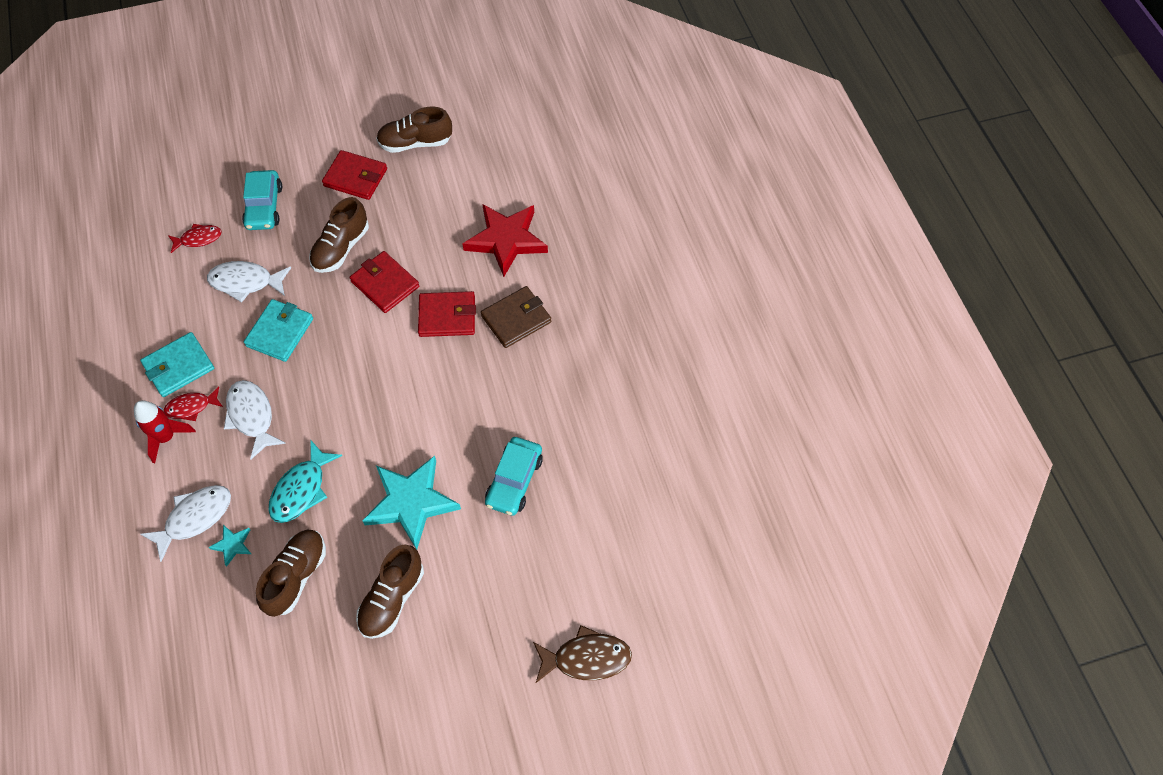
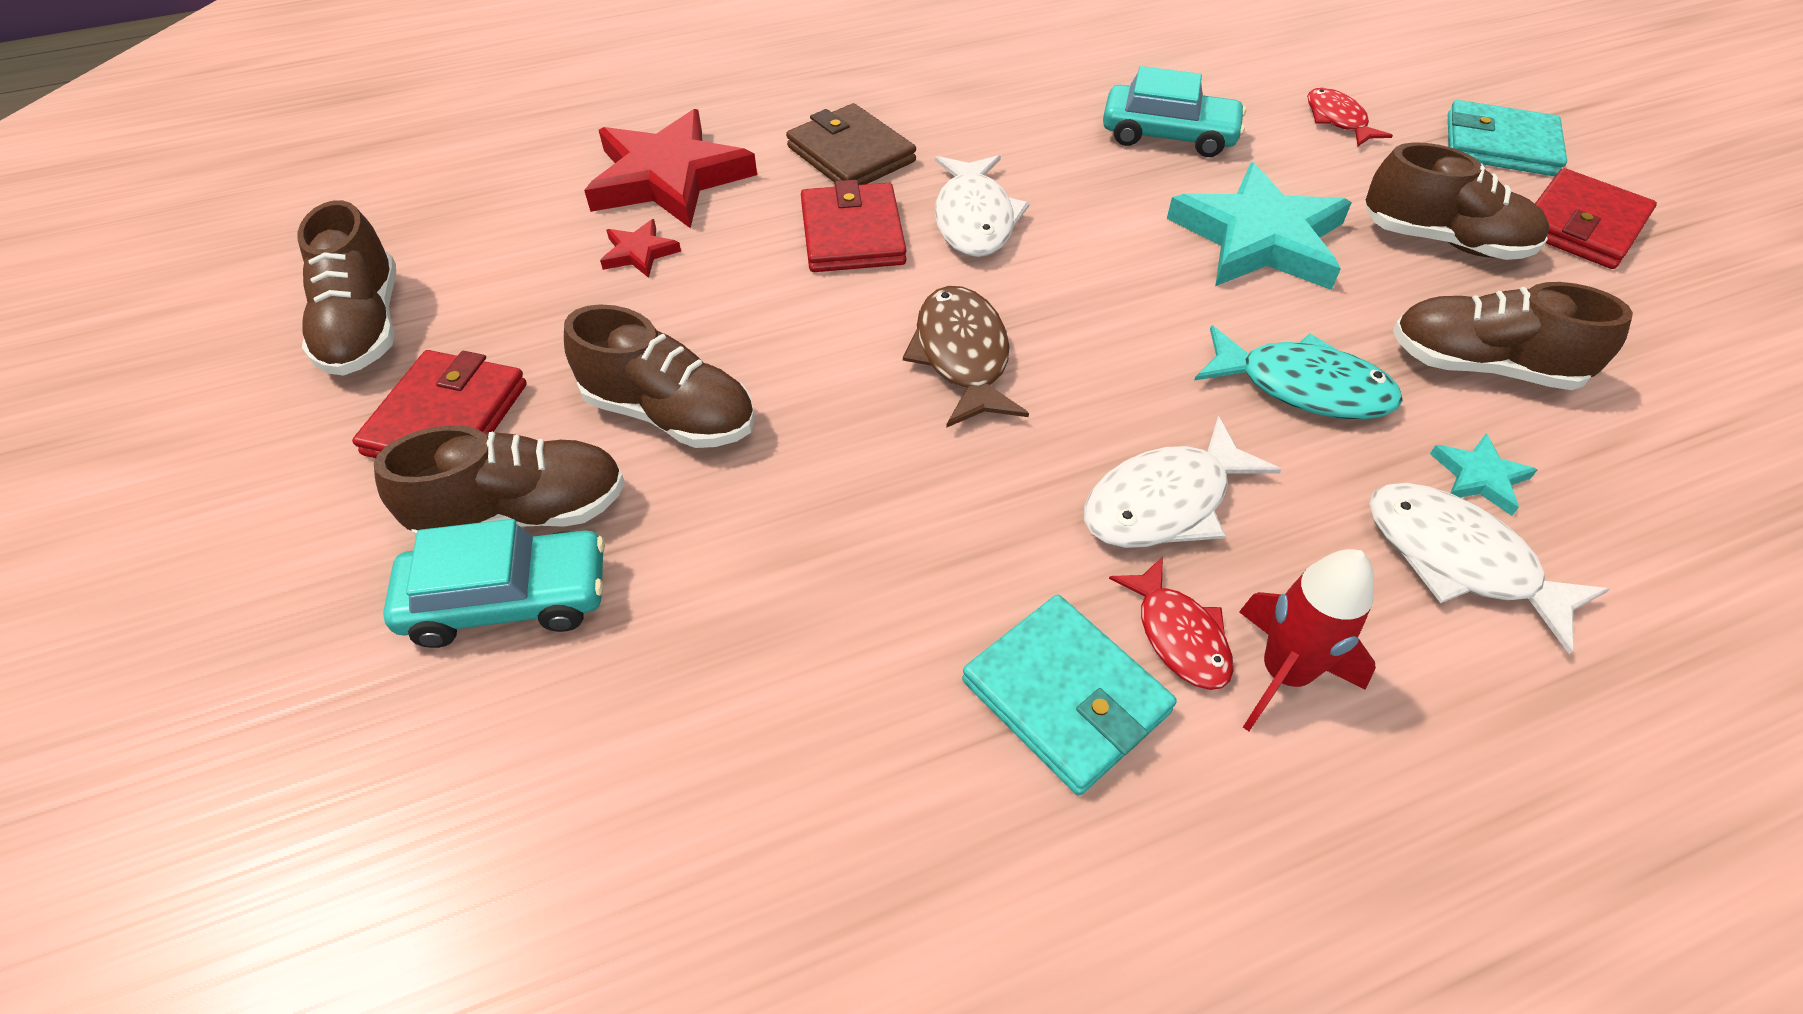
camera: 95 degrees left, 10 degrees down
red fish [168,224,221,253] -> red fish moved to [1307,88,1393,146]
white fish [207,261,291,303] -> white fish moved to [935,155,1030,257]
turquoise wallet [244,299,313,362] -> turquoise wallet moved to [1448,100,1567,176]
red wallet [350,251,419,313] -> red wallet moved to [1535,168,1657,269]
brown fish [533,625,632,683] -> brown fish moved to [903,286,1029,428]
none -> brown shoe [374,425,625,536]
none -> red star [600,219,681,278]

